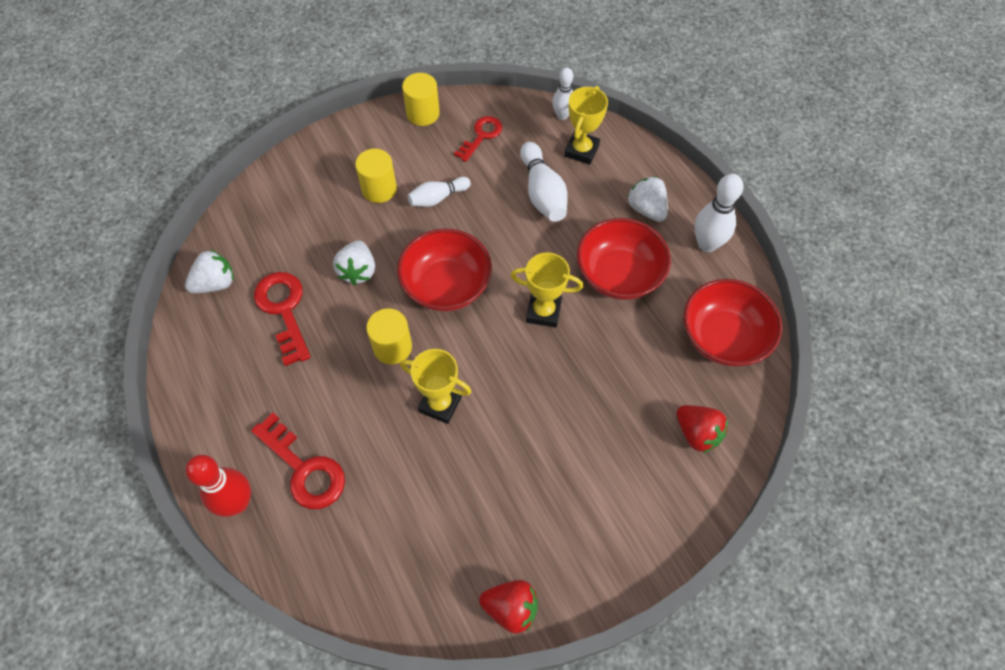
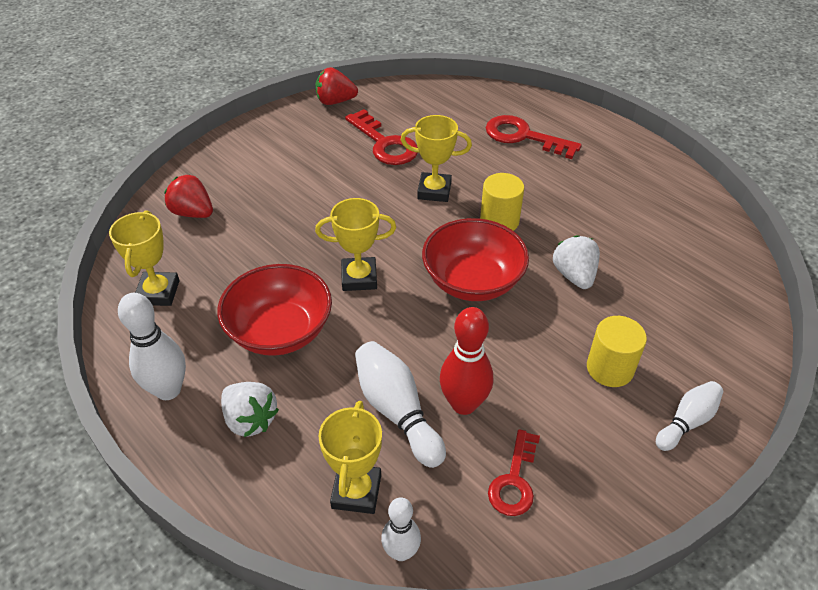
camera: 165 degrees right, 15 degrees down
white strawberry [185,250,234,293] -> none
red bowling pin [186,455,251,517] -> red bowling pin moved to [440,307,493,415]
red key [254,272,311,366] -> red key moved to [345,109,418,165]
yellow cylinder [402,73,440,126] -> none
white bowling pin [408,177,471,207] -> white bowling pin moved to [656,381,723,451]
red bowl [684,279,783,366] -> yellow trophy [109,210,180,306]

